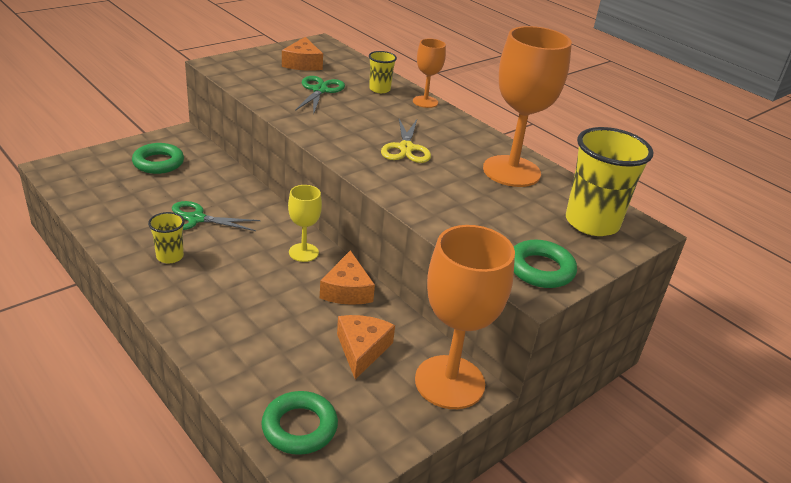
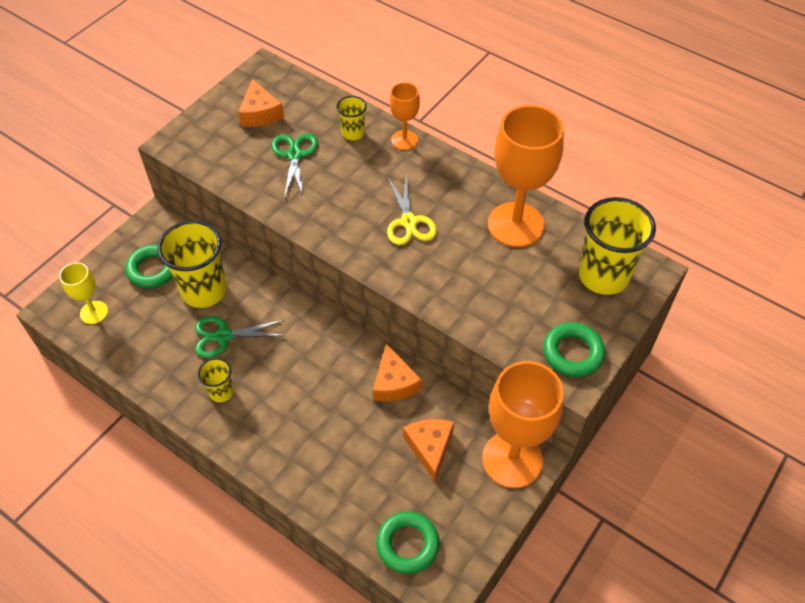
camera: 10 degrees left, 20 degrees up
yellow goblet [288,185,322,262] -> yellow goblet moved to [59,262,108,324]
none -> yellow cup [157,220,227,308]

